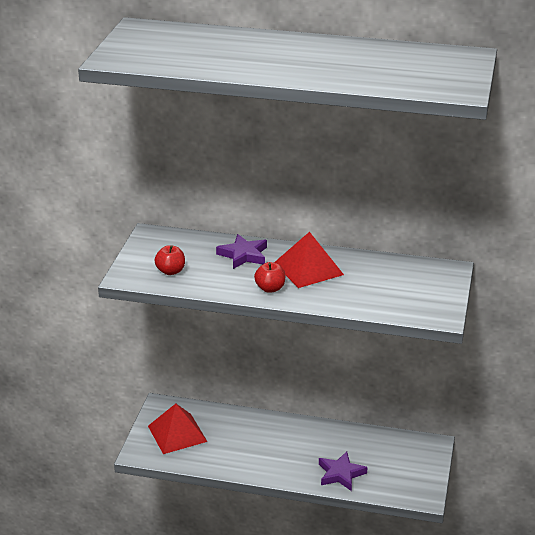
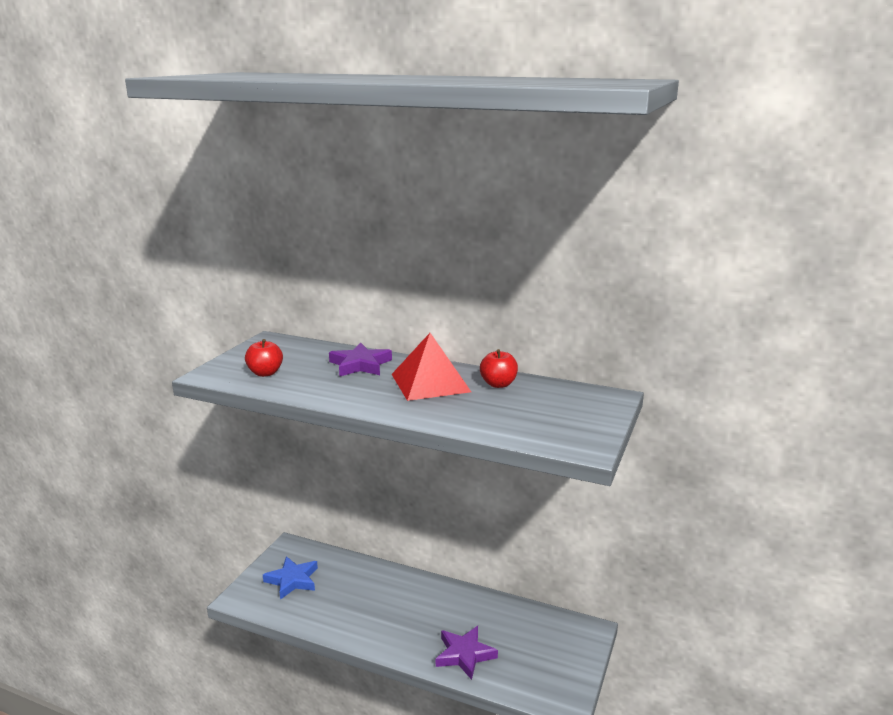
camera: 10 degrees right, 10 degrees down
red pyramid [148,404,208,454] -> blue star [263,556,318,600]
red apple [254,262,285,293] -> red apple moved to [480,349,518,388]

